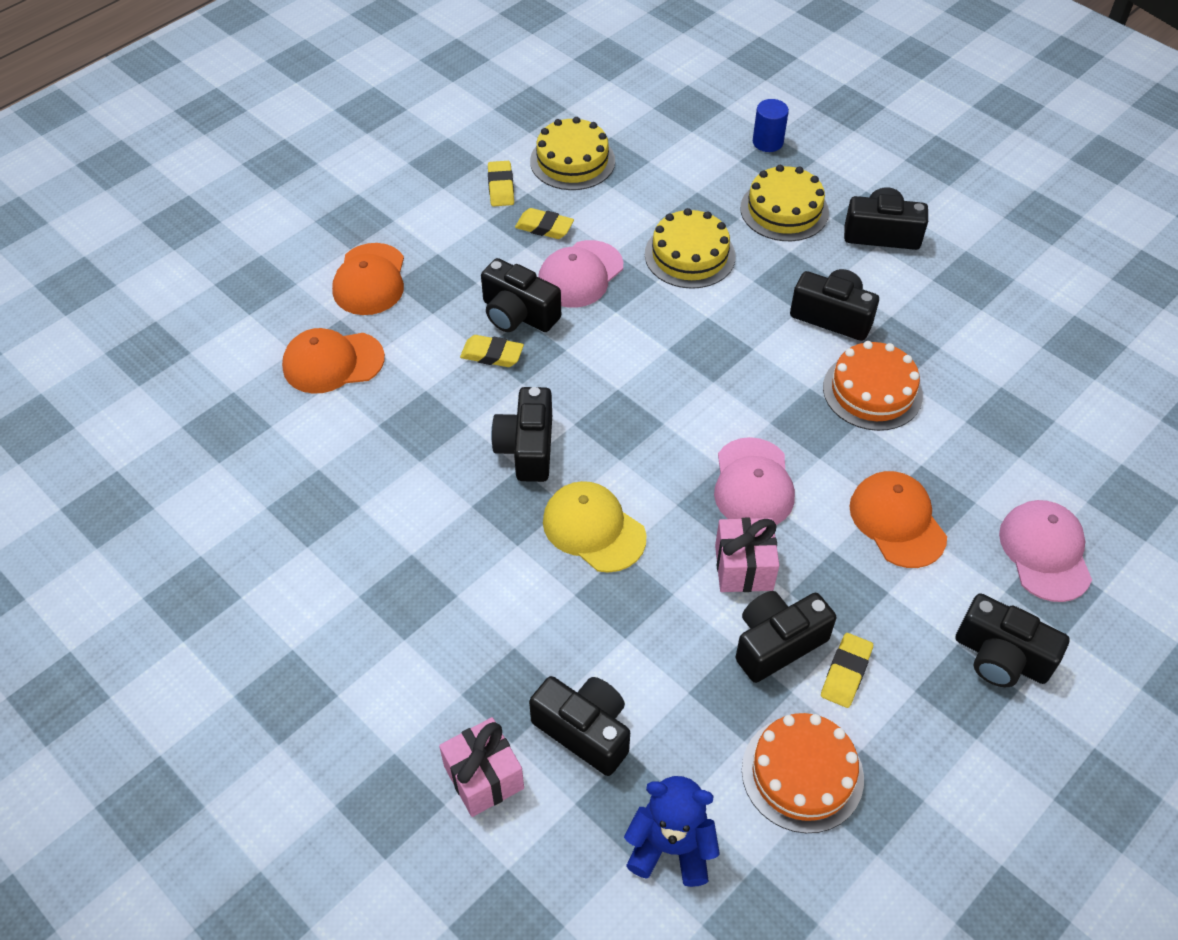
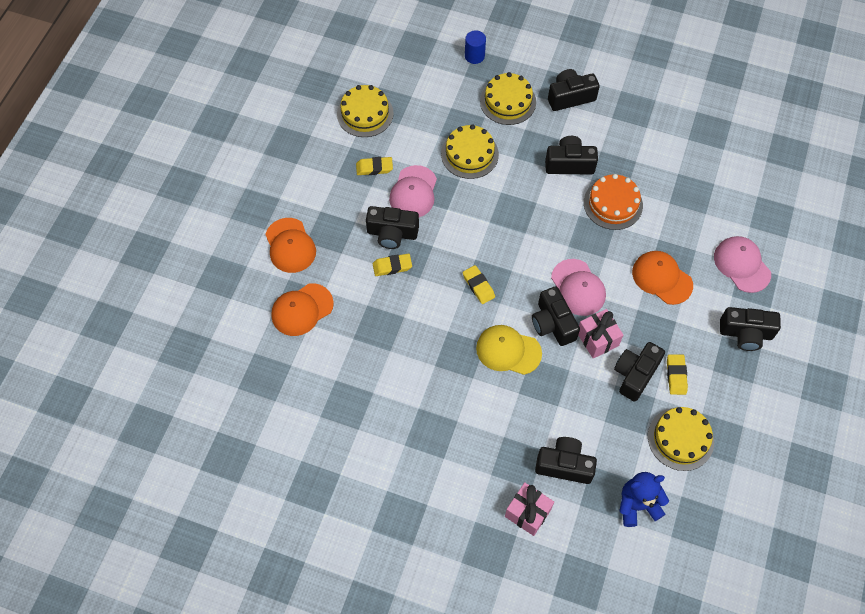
camera: 25 degrees left, 10 degrees up
yellow eraser [488,161,514,206] -> yellow eraser moved to [463,265,495,304]
black camera [491,387,552,482] -> black camera moved to [532,286,580,346]
orange cake [742,713,864,833] -> yellow cake [648,407,714,471]

